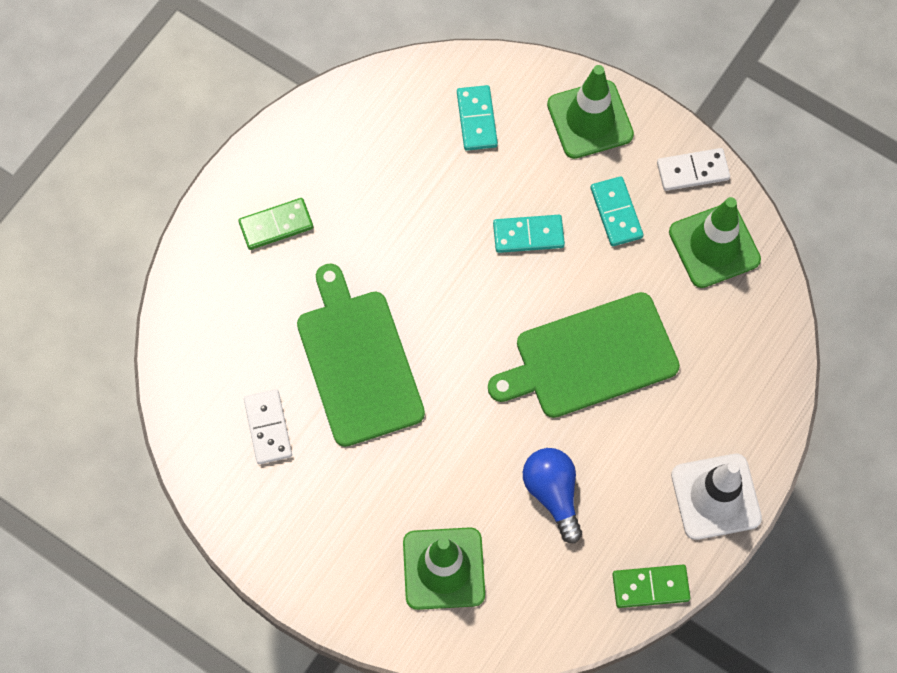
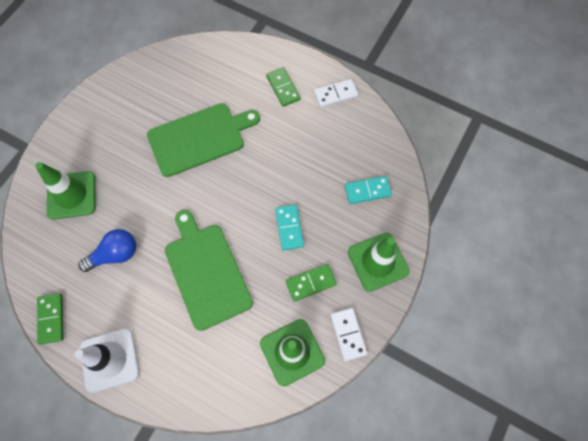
camera: 85 degrees right, 0 degrees up
white domino [244,389,292,464] -> white domino moved to [314,79,358,107]
turquoise domino [590,176,643,246] -> green domino [286,264,337,302]

